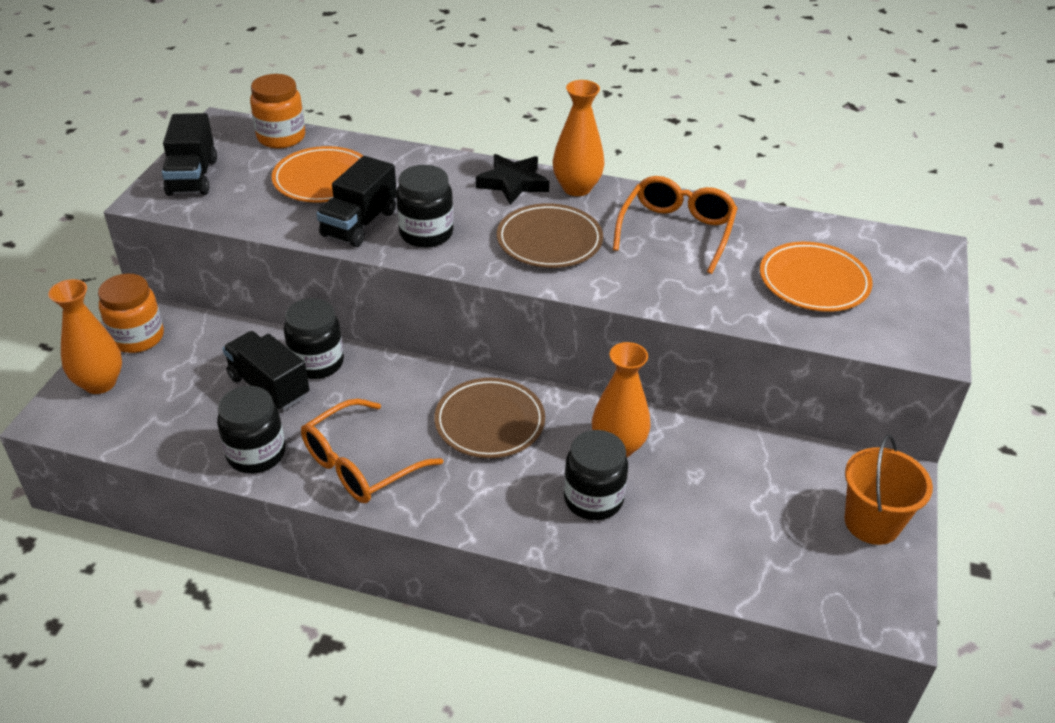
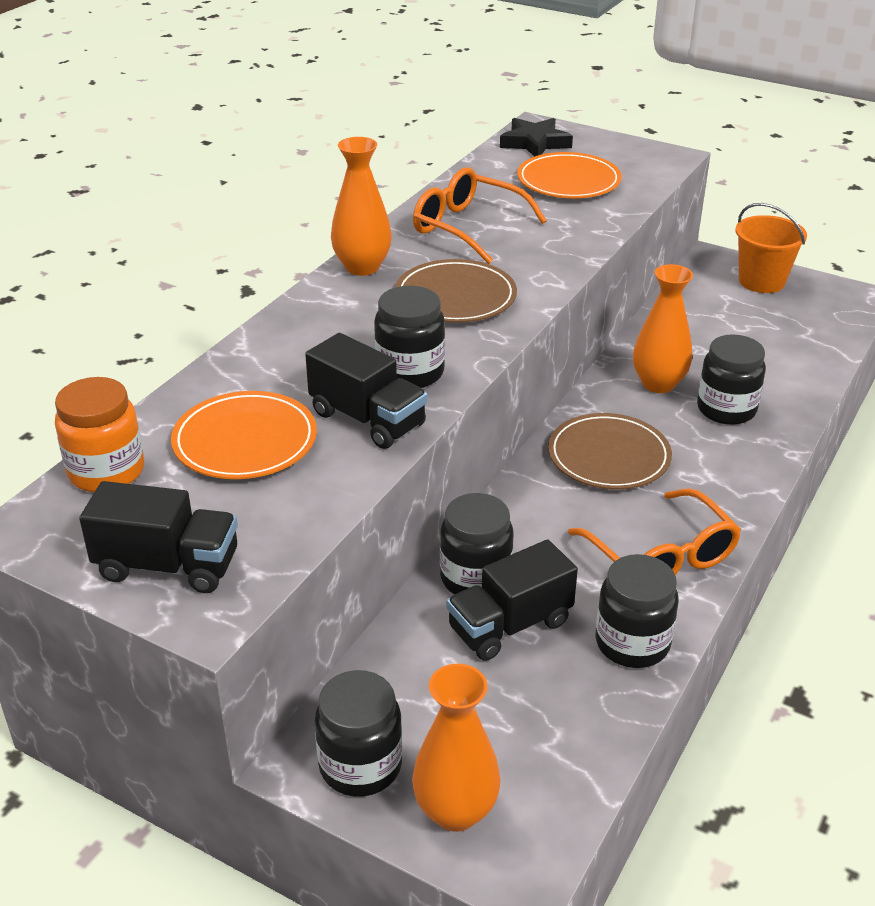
camera: 75 degrees left, 5 degrees down
orange jar [98,274,164,353] -> black jar [315,670,402,797]
black star [476,154,549,205] -> black star moved to [500,118,573,157]

